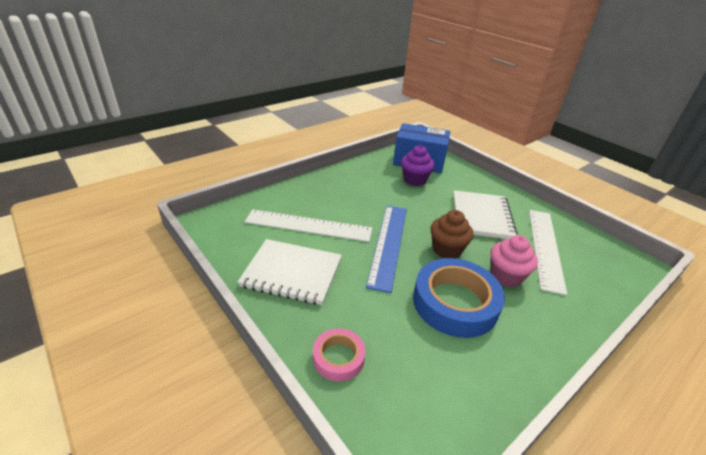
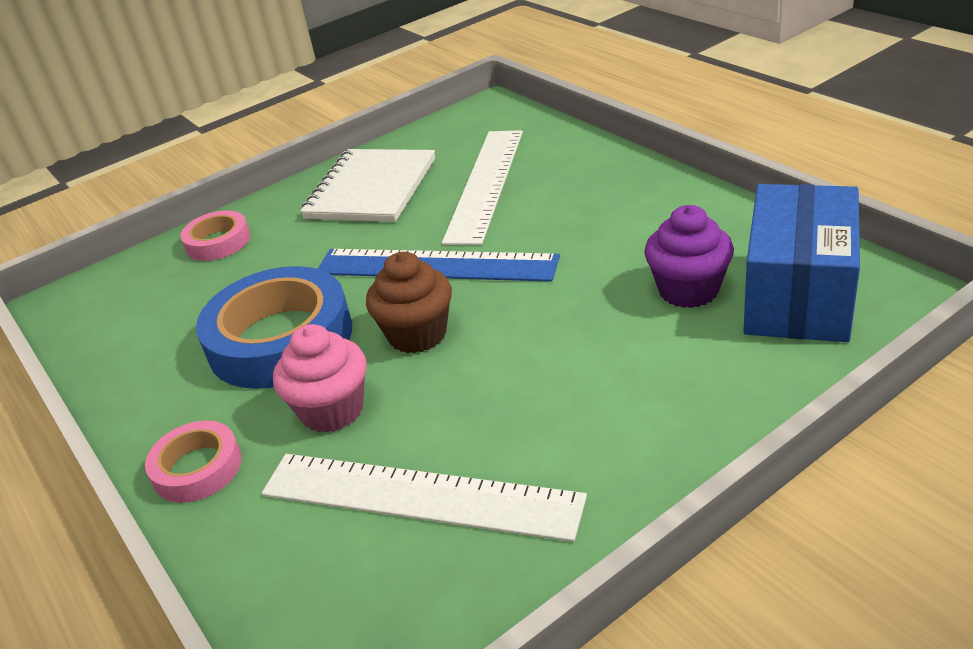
camera: 100 degrees right, 0 degrees up
white notebook [453,190,517,239] -> none
none -> pink tape [145,421,242,503]

